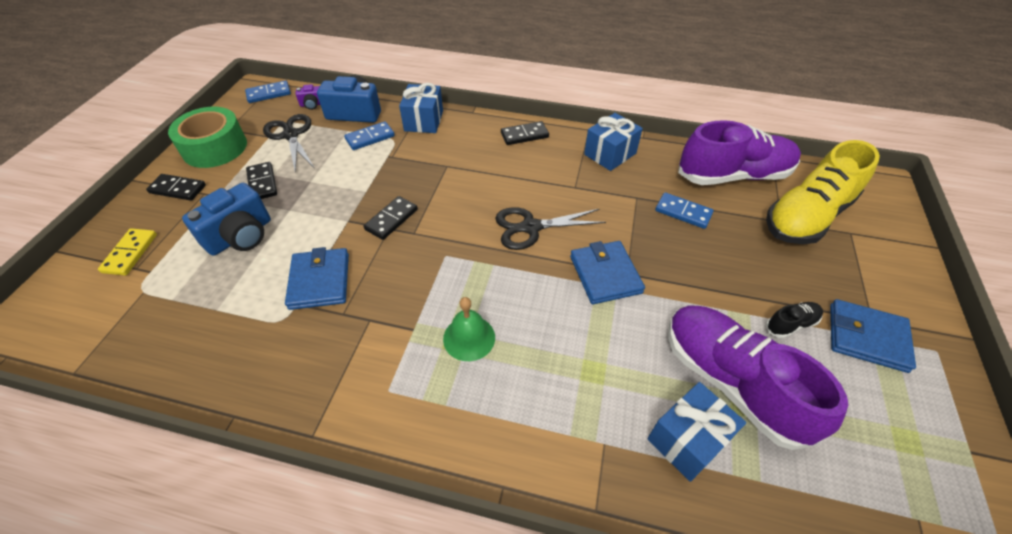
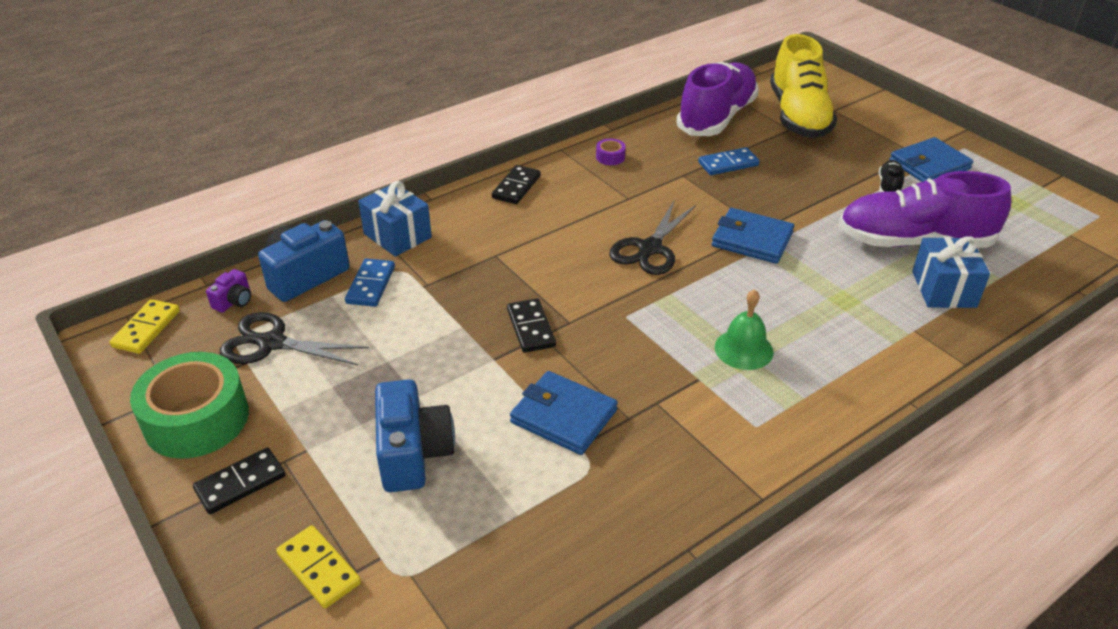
camera: 50 degrees left, 10 degrees down
blue domino [245,81,291,103] -> yellow domino [109,299,180,354]
black domino [246,162,277,199] -> none
blue gift [584,113,643,171] -> purple tape [596,139,626,165]

